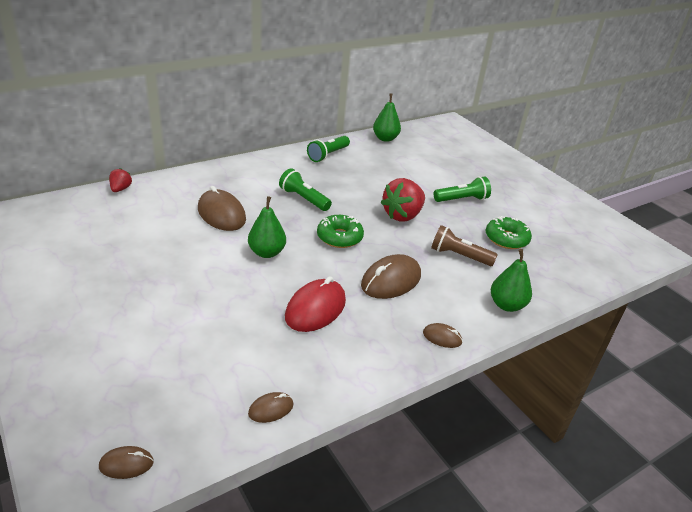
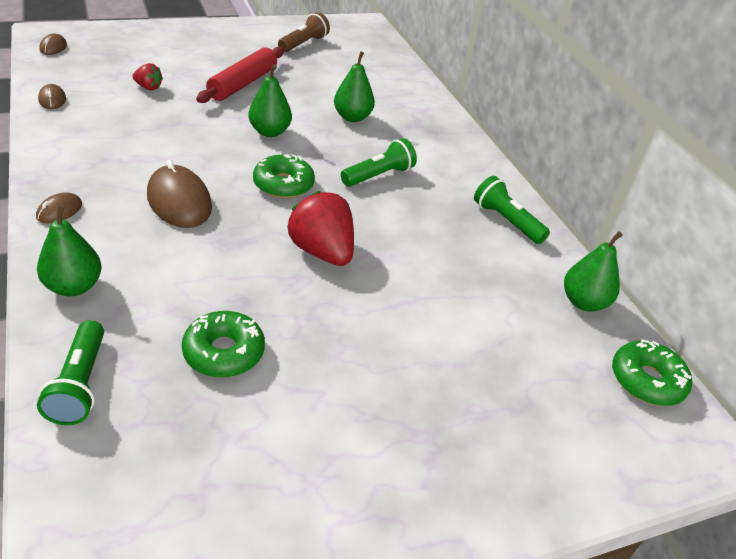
camera: 100 degrees right, 5 degrees up
red strawberry [109,168,132,192] -> red strawberry moved to [132,63,163,90]
brown mouse [198,186,246,231] -> green pear [334,51,375,122]
red mouse [285,276,346,332] -> none
brown flashlight [431,225,498,266] -> brown flashlight moved to [278,12,330,52]
green flashlight [434,177,491,202] -> green flashlight moved to [37,320,104,425]
none -> red rolling pin [196,47,284,103]
none -> green donut [612,340,692,406]

